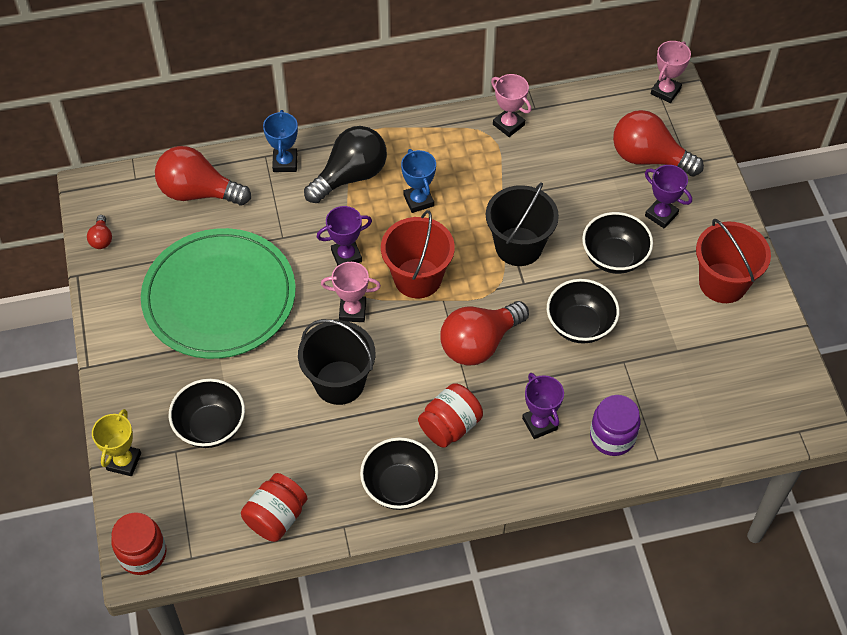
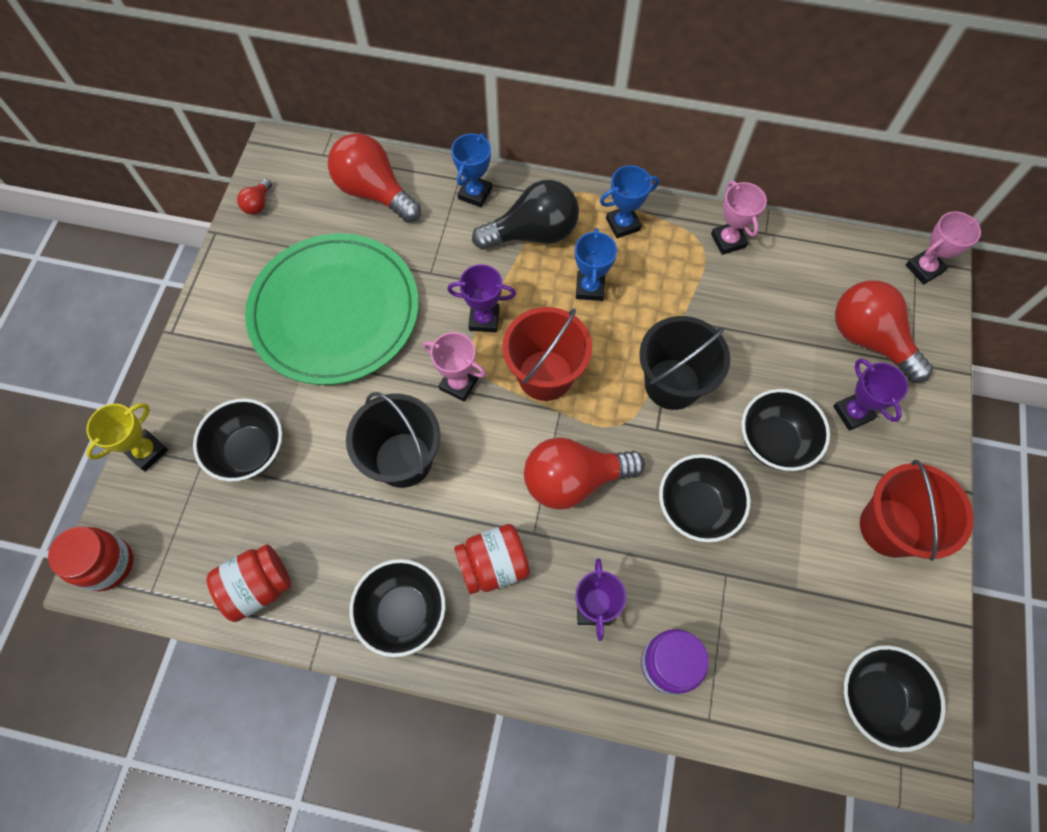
camera: 25 degrees right, 10 degrees up
none -> blue trophy [600,165,659,238]
none -> black bowl [843,645,946,752]

